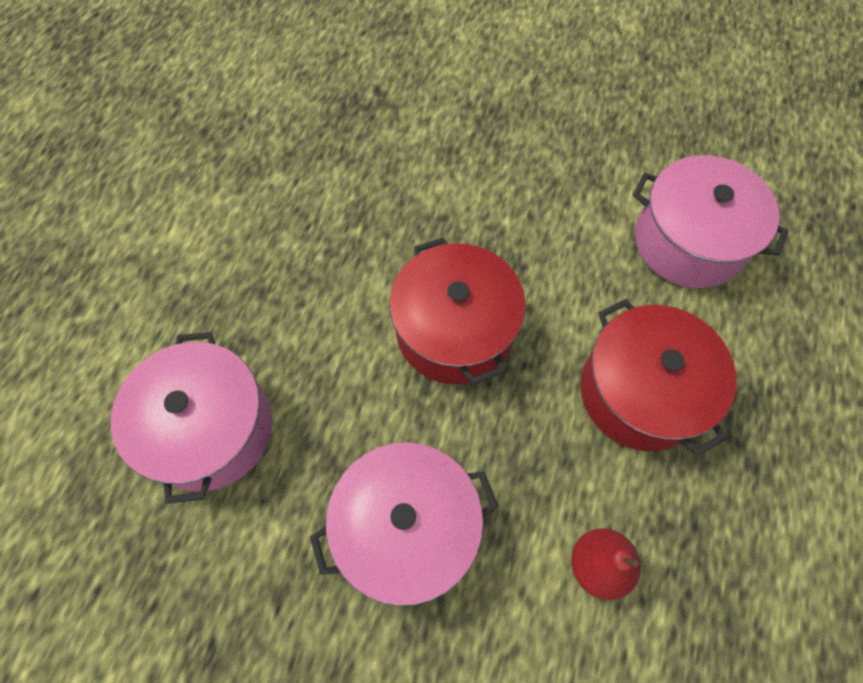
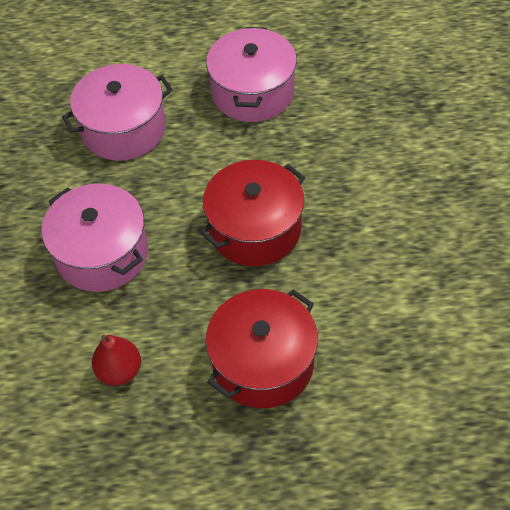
camera: 70 degrees right, 10 degrees down
pink pot [633,155,789,288] -> pink pot moved to [206,27,297,122]

